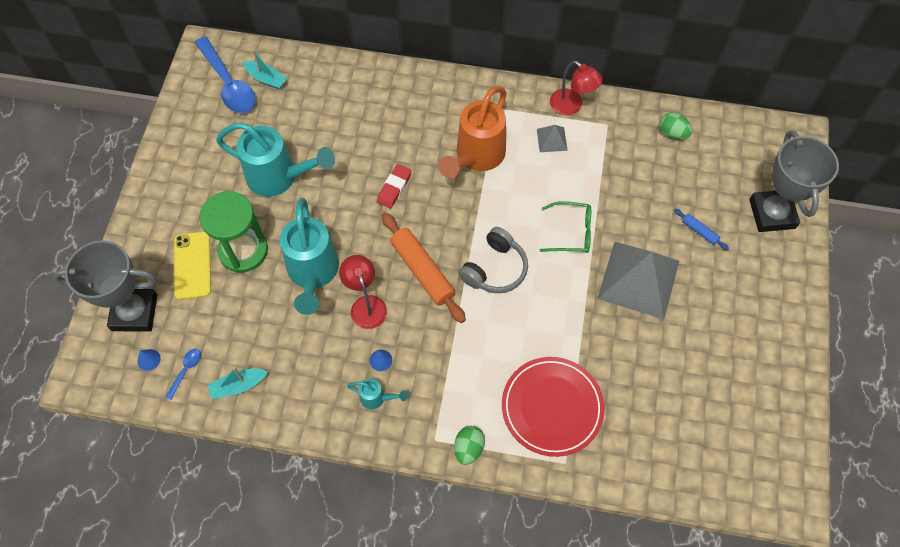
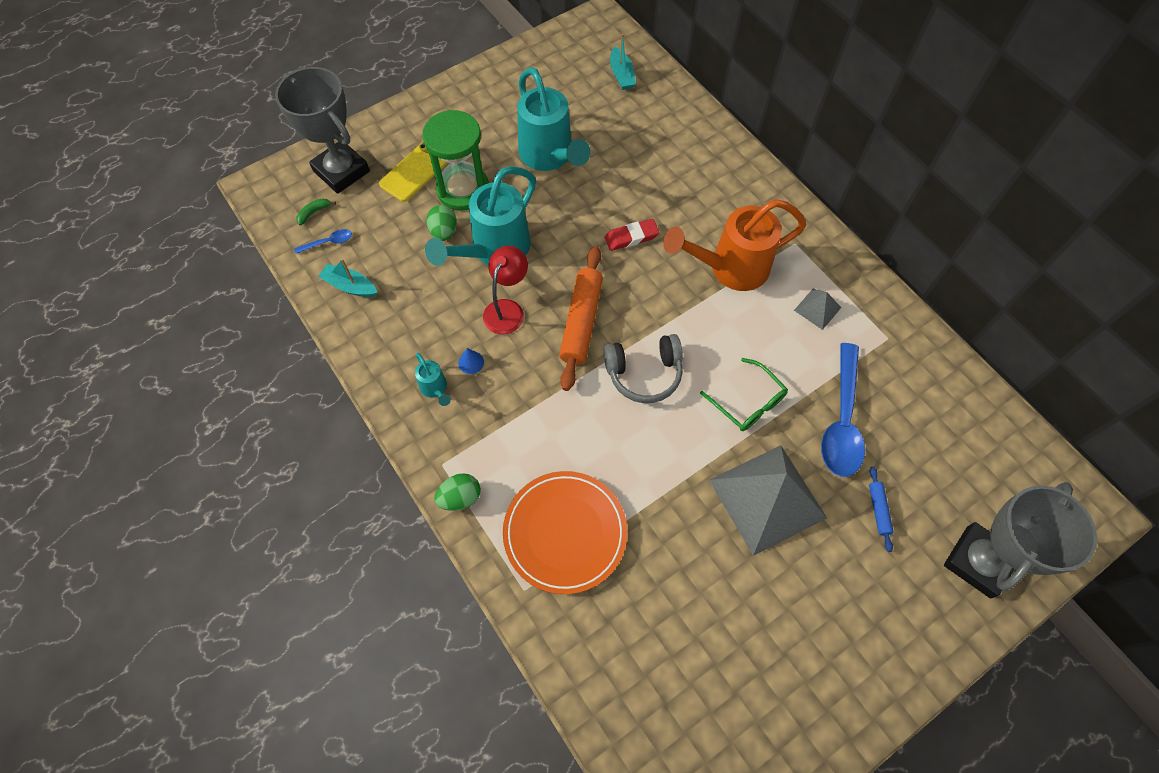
camera: 45 degrees right, 0 degrees up
blue cone [137,349,161,371] -> green banana [297,198,336,225]
blue spoon [194,36,256,113] -> blue spoon moved to [821,343,865,477]
red plate [502,357,605,457] -> orange plate [503,471,627,594]
red lamp [550,61,603,115] -> none
green egg [660,112,692,140] -> green egg moved to [427,205,457,241]

